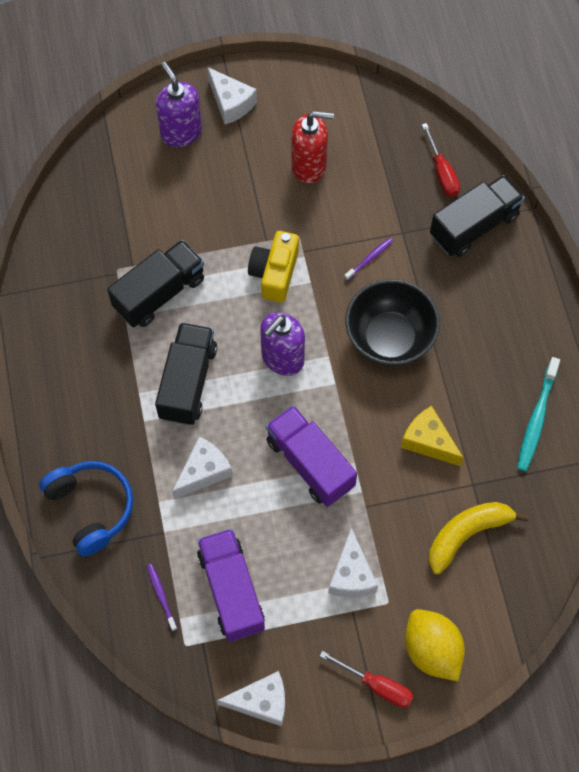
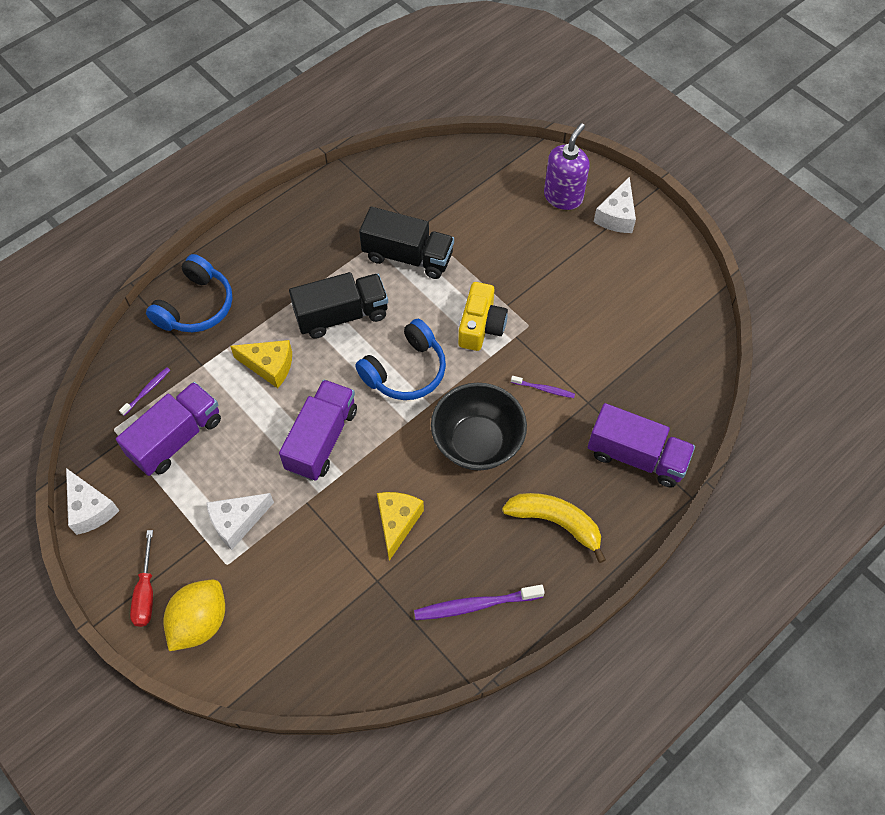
camera: 60 degrees right, 5 degrees down
white cheese [172,437,233,499] -> yellow cheese [230,340,292,388]
yellow camera [248,231,299,303] -> yellow camera turned 120 degrees clockwise [458,282,508,351]
purple soap dispenser [260,312,305,376] -> blue headphones [355,319,446,400]
red soap dispenser [291,111,334,184] -> none
red screwdriver [422,123,460,197] -> none
yellow banana [429,502,529,575] -> yellow banana moved to [502,493,606,563]
black truck [430,175,525,257] -> purple truck [588,403,695,487]
turquoise toothbrush [517,357,560,472] -> purple toothbrush [414,585,545,620]

